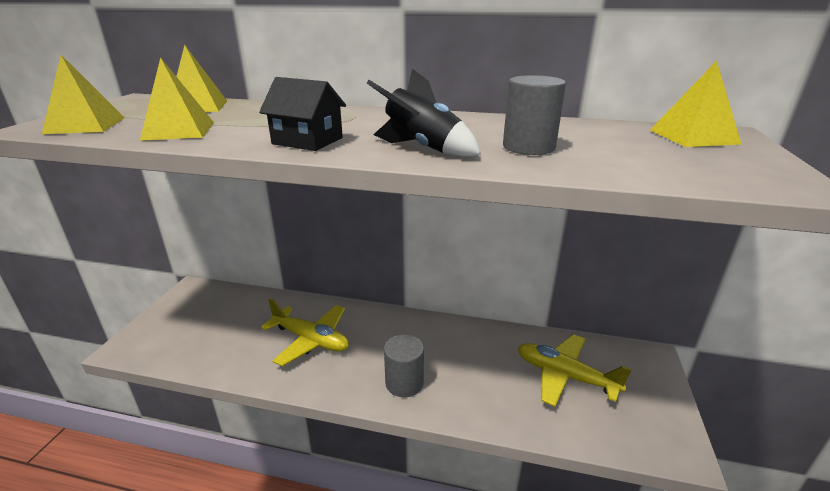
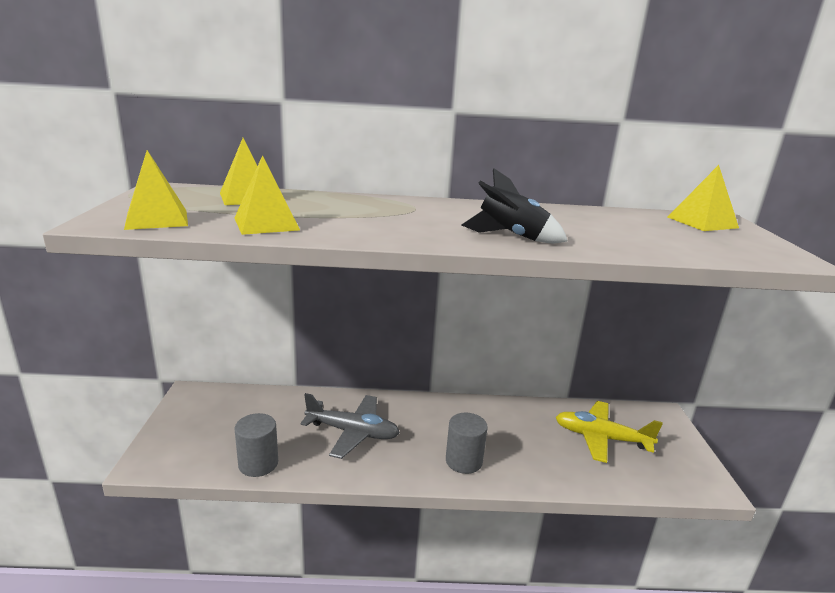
camera: 15 degrees left, 5 degrees down
black house [259,77,346,151] -> none
yellow plane [261,299,349,366] -> grey plane [300,393,400,459]
grey cylinder [503,75,566,155] -> grey cylinder moved to [234,413,278,477]

